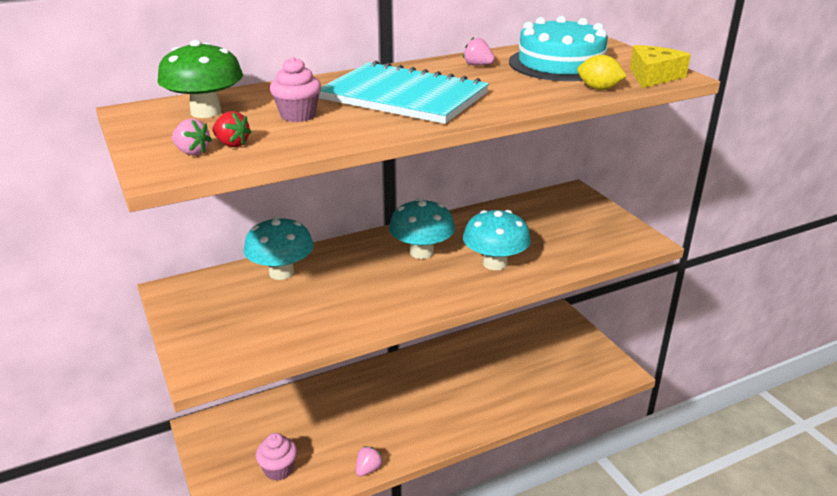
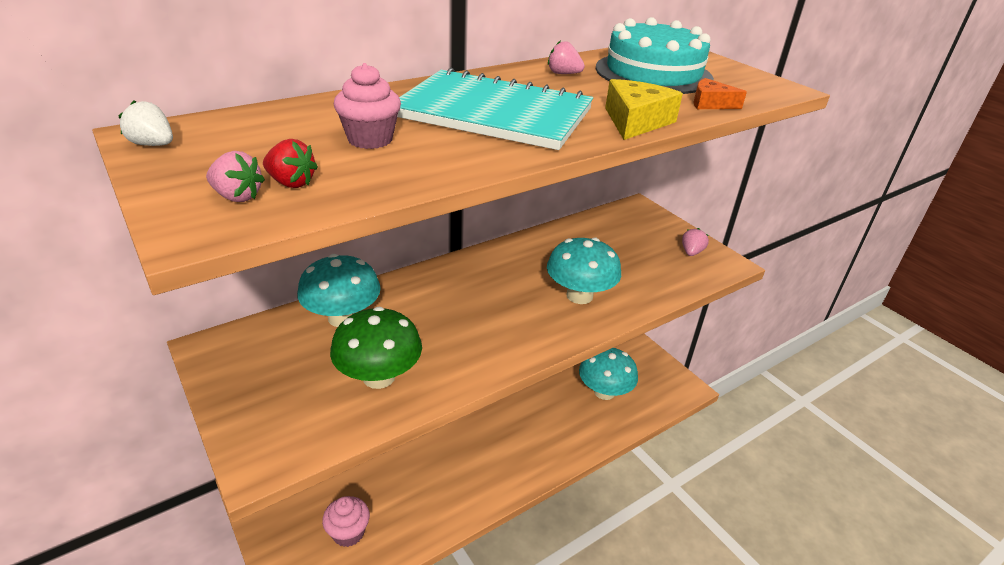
camera: 10 degrees left, 5 degrees up
green mushroom [157,40,243,118] -> green mushroom moved to [330,307,422,389]
pink strawberry [356,446,383,476] -> pink strawberry moved to [682,228,709,256]
turquoise mushroom [389,198,455,259] -> turquoise mushroom moved to [579,348,638,400]
yellow lemon [577,55,627,90] -> orange cheese [693,78,747,109]
yellow cheese [630,45,691,88] -> yellow cheese moved to [605,79,683,140]
none -> white strawberry [118,100,173,146]

